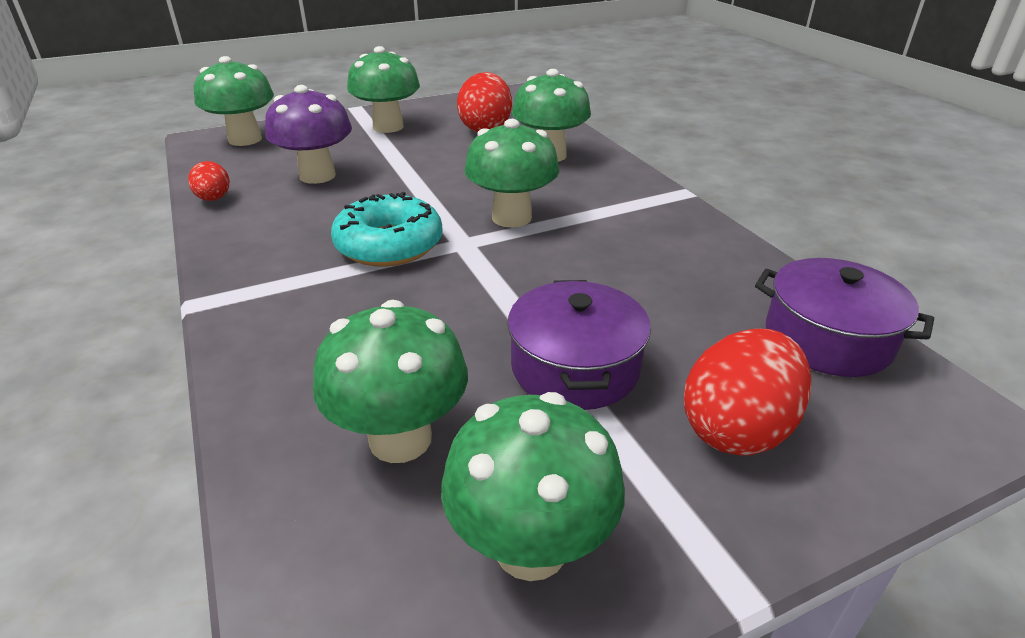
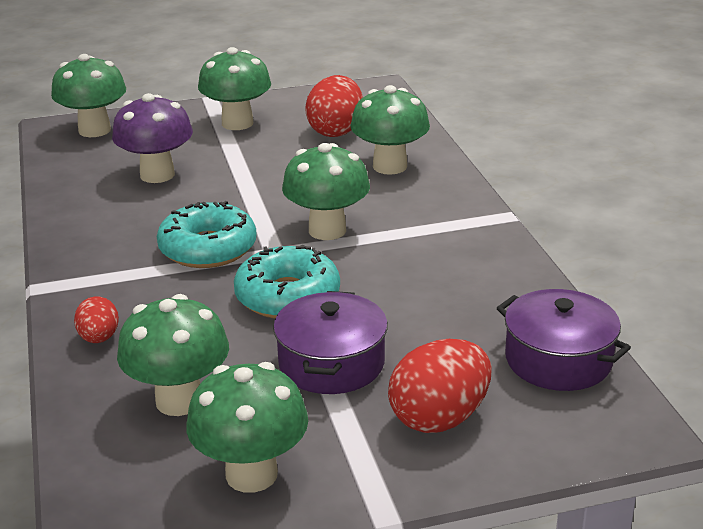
camera: 10 degrees right, 5 degrees down
red egg [188,161,229,201] -> red egg moved to [74,296,119,343]
none -> turquoise donut [234,245,340,319]

